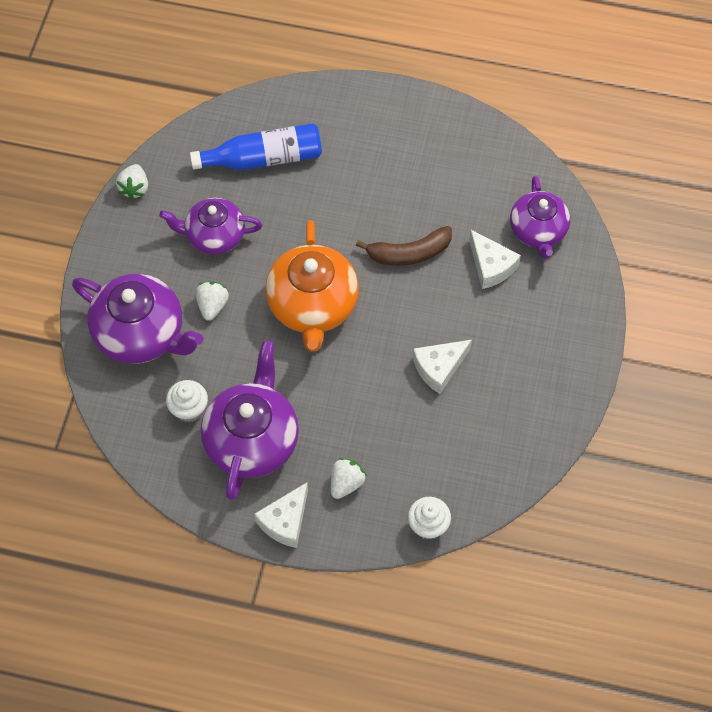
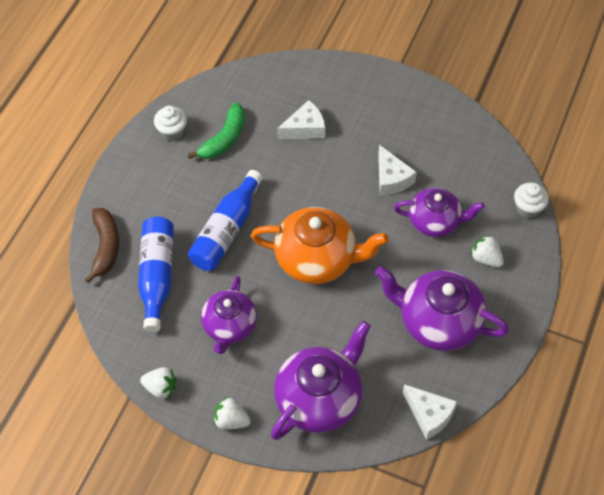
camera: 80 degrees left, 5 degrees down
white cupcake [166,380,208,422] -> white cupcake moved to [154,106,187,141]
white strawberry [196,282,229,321] -> white strawberry moved to [213,397,251,429]
white cheese [254,482,308,548] -> white cheese moved to [403,384,457,440]
brown banana [356,226,452,266] -> brown banana moved to [85,208,119,284]
purple teapot [510,176,570,259] -> purple teapot moved to [394,188,485,237]
none -> green banana [188,102,245,159]
none -> blue bottle [188,170,262,271]

